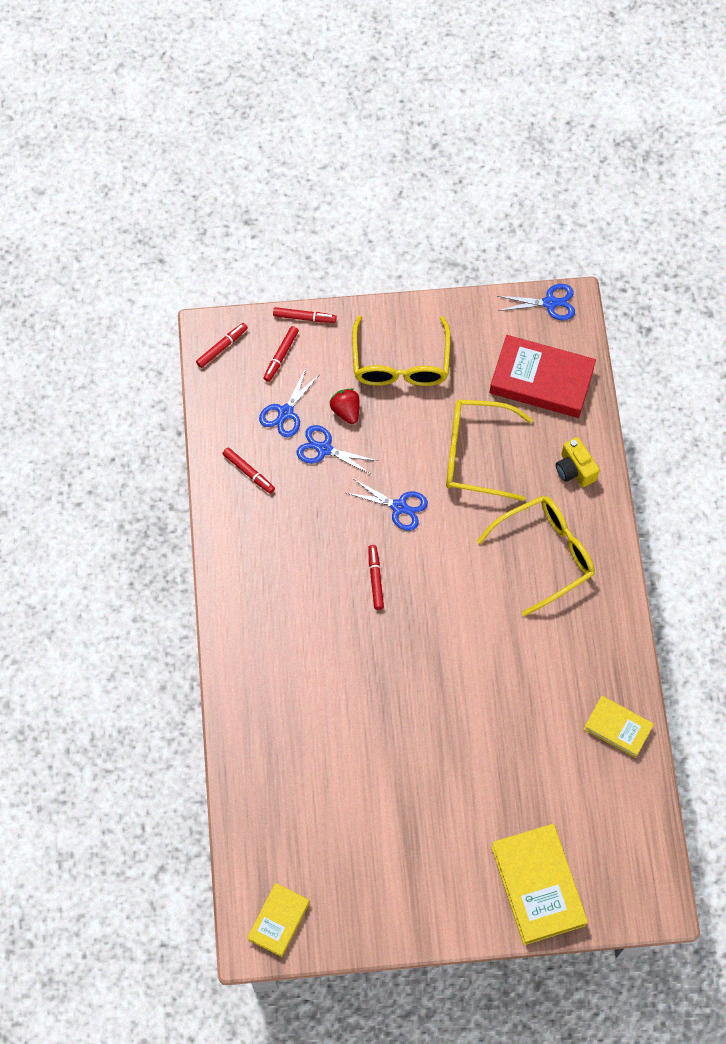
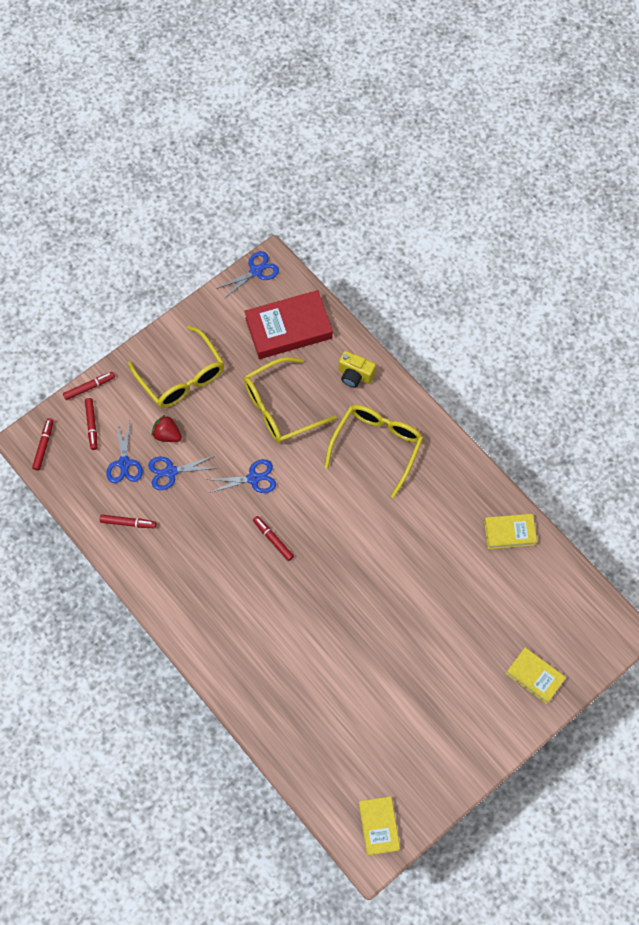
camera: 35 degrees left, 0 degrees up
yellow book [491,824,588,945] -> yellow book [506,647,566,704], size x0.59

